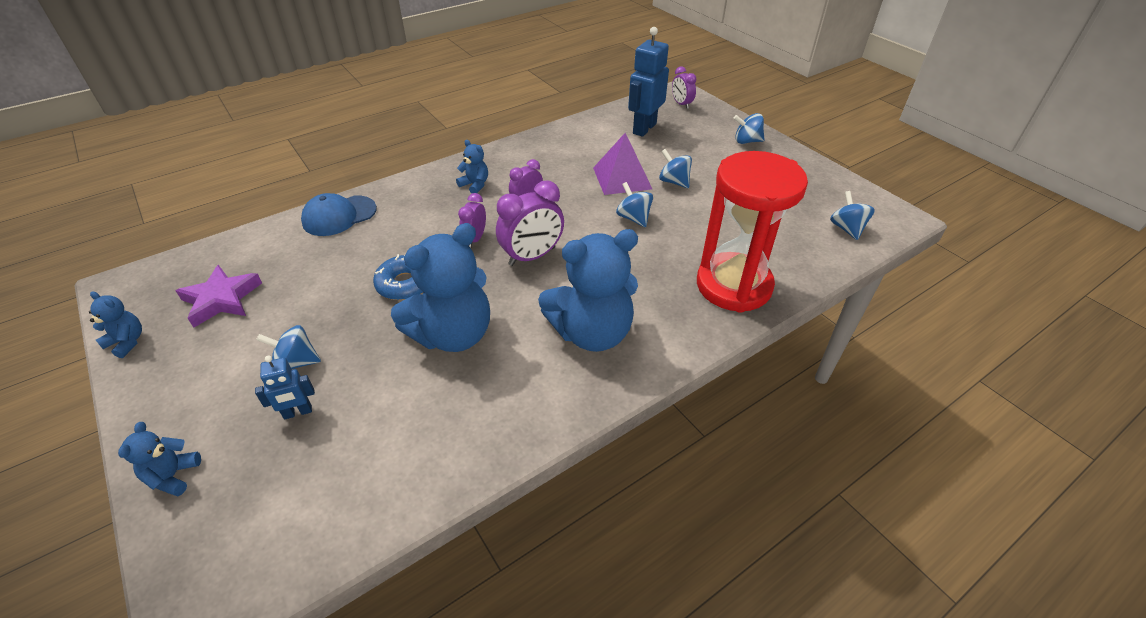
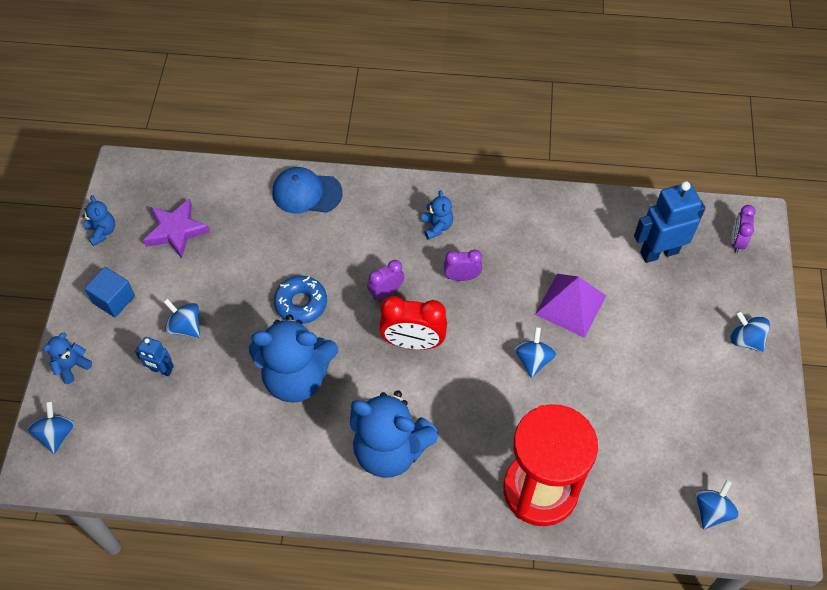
camera: 40 degrees right, 15 degrees up
purple clock [496,180,564,266] -> red clock [379,296,447,350]
blue spinning top [659,149,692,188] -> blue spinning top moved to [28,401,74,454]
none -> blue cube [85,267,135,317]

